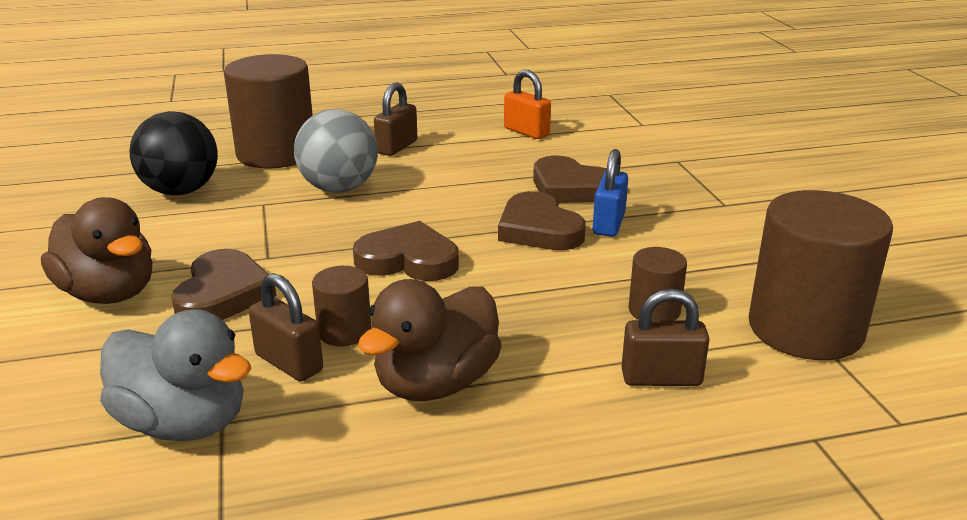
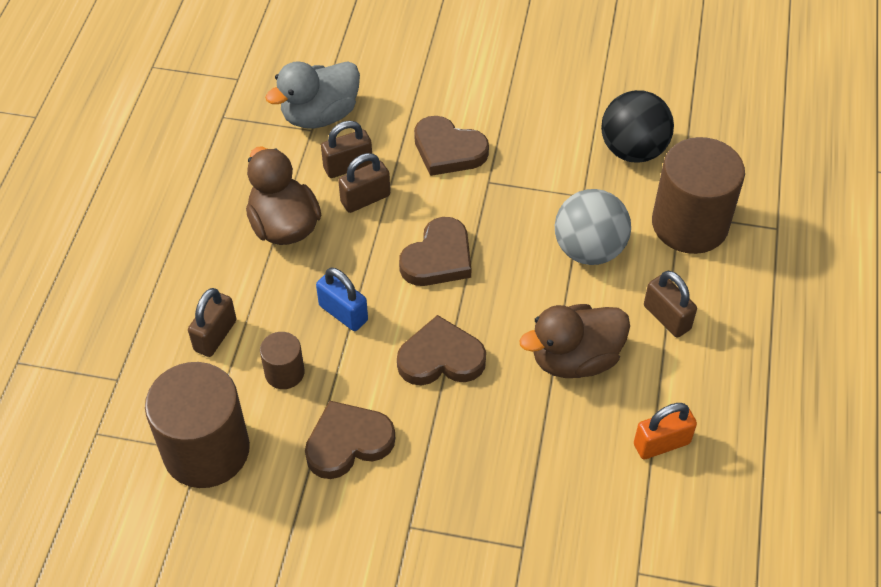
camera: 115 degrees right, 25 degrees up
brown duck [41,197,152,304] -> brown duck moved to [519,304,630,378]
brown cylinder [312,266,372,346] -> brown padlock [338,153,390,213]
brown heart [533,155,606,203] -> brown heart moved to [305,400,395,479]
blue padlock [593,149,628,237] -> blue padlock moved to [316,268,368,331]

